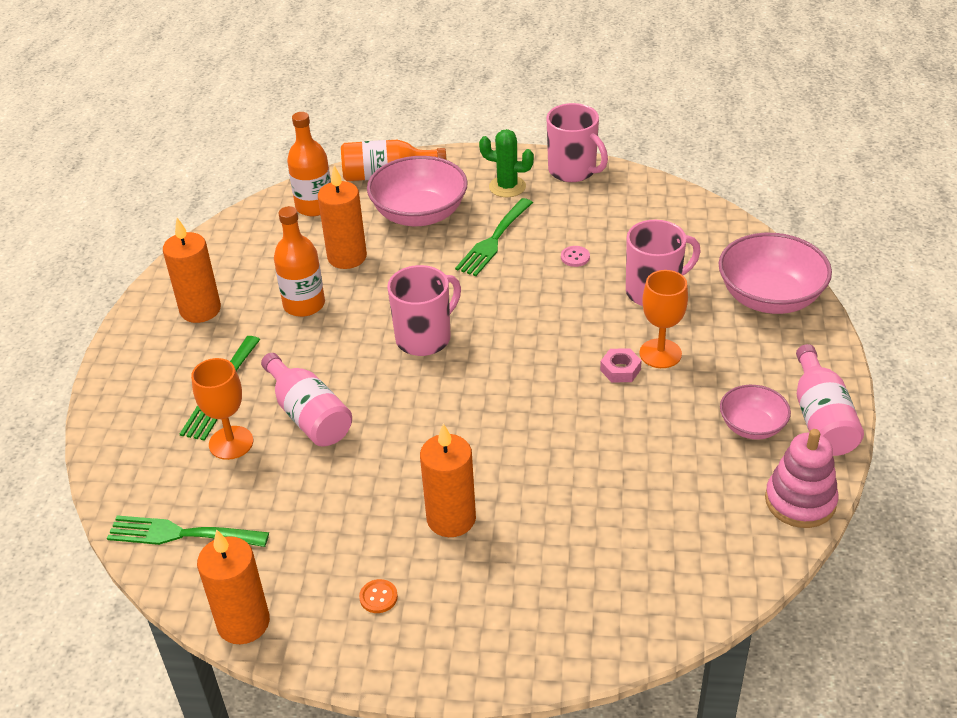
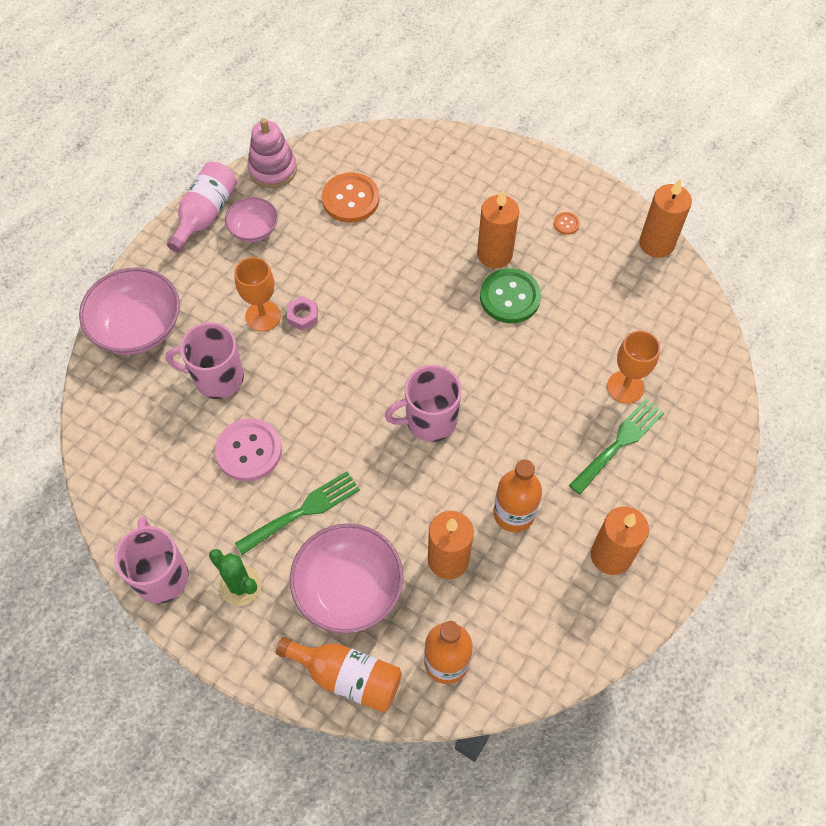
camera: 155 degrees left, 20 degrees up
green fork [107,515,269,547] -> none
pink bottle [261,353,352,447] -> none
pink button [561,246,590,267] -> pink button [215,418,282,481], size x2.27
none -> orange button [322,172,380,223]
none -> green button [480,268,541,323]

